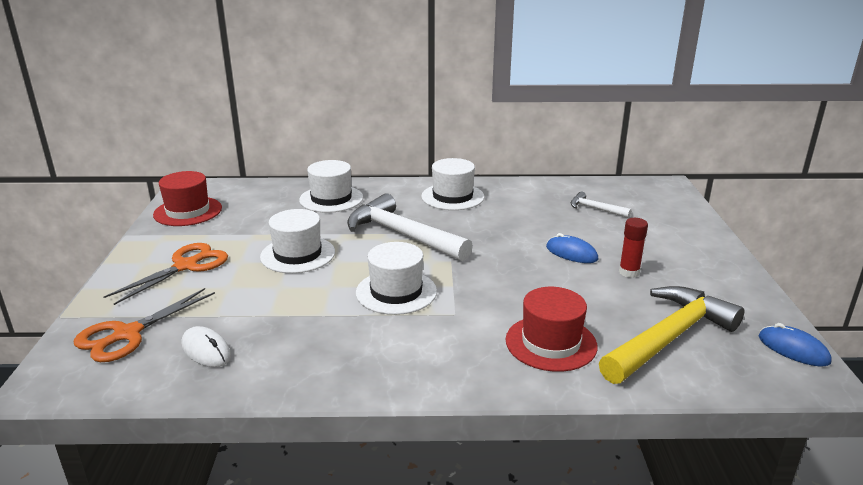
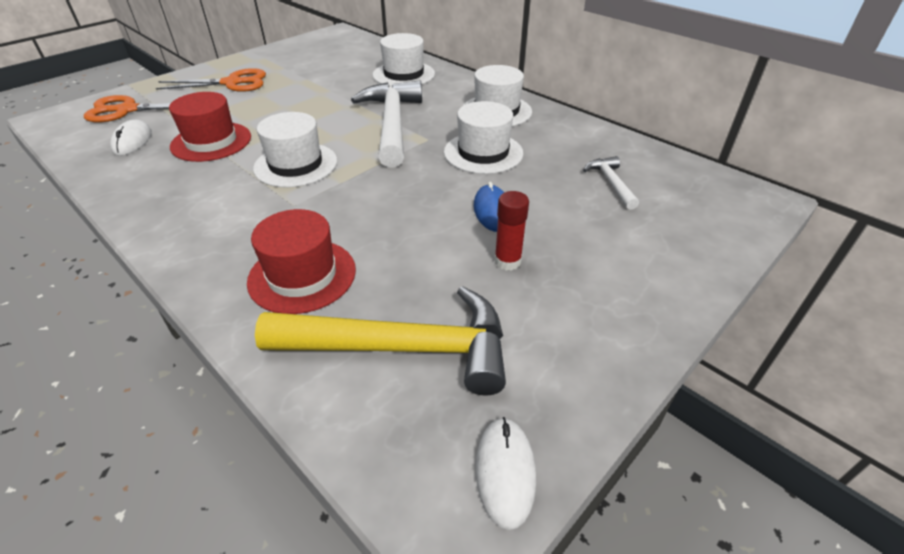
camera: 45 degrees right, 15 degrees up
red hat [153,171,222,226] -> red hat moved to [169,92,251,162]
white hat [260,209,335,273] -> white hat moved to [444,101,523,174]
blue mouse [759,323,832,367] -> white mouse [476,417,536,530]

